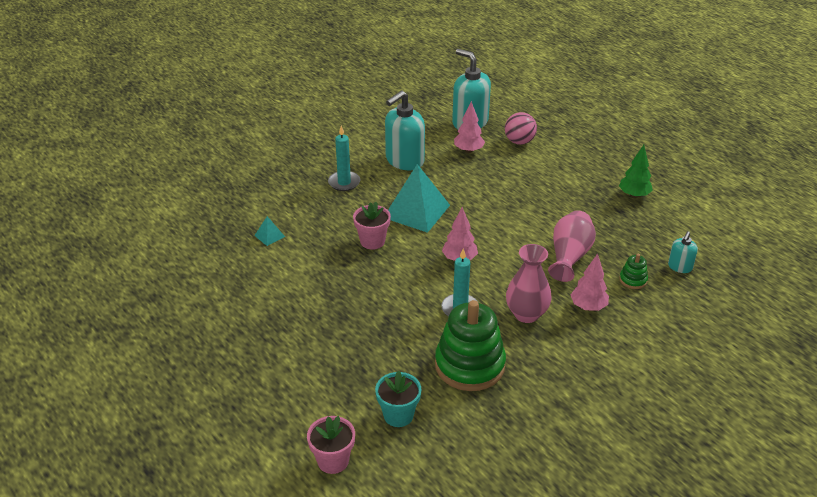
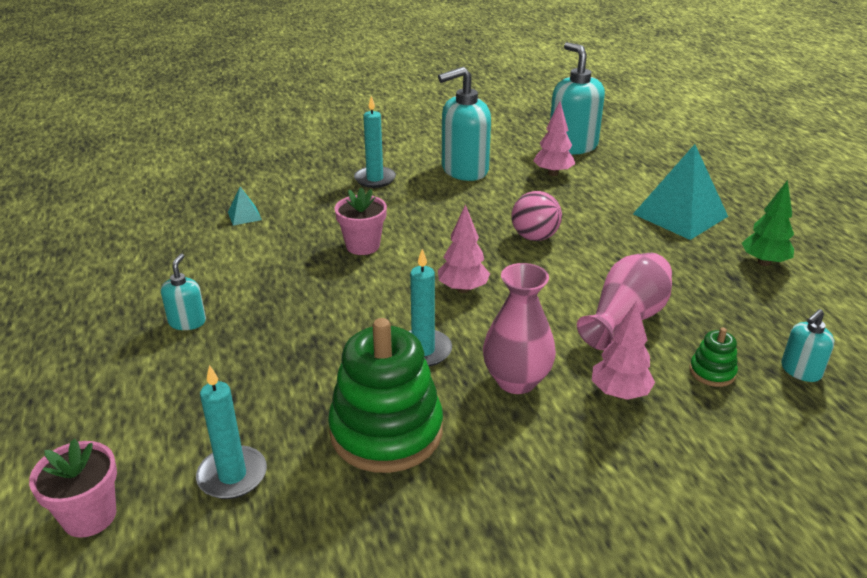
camera: 20 degrees right, 5 degrees down
turquoise flower pot [375,370,421,427] -> turquoise candle [196,365,267,499]
turquoise pyramid [388,164,450,233] -> turquoise pyramid moved to [633,144,728,240]
pink ball [505,112,537,145] -> pink ball moved to [512,191,562,241]
none -> turquoise soap dispenser [161,253,206,330]

